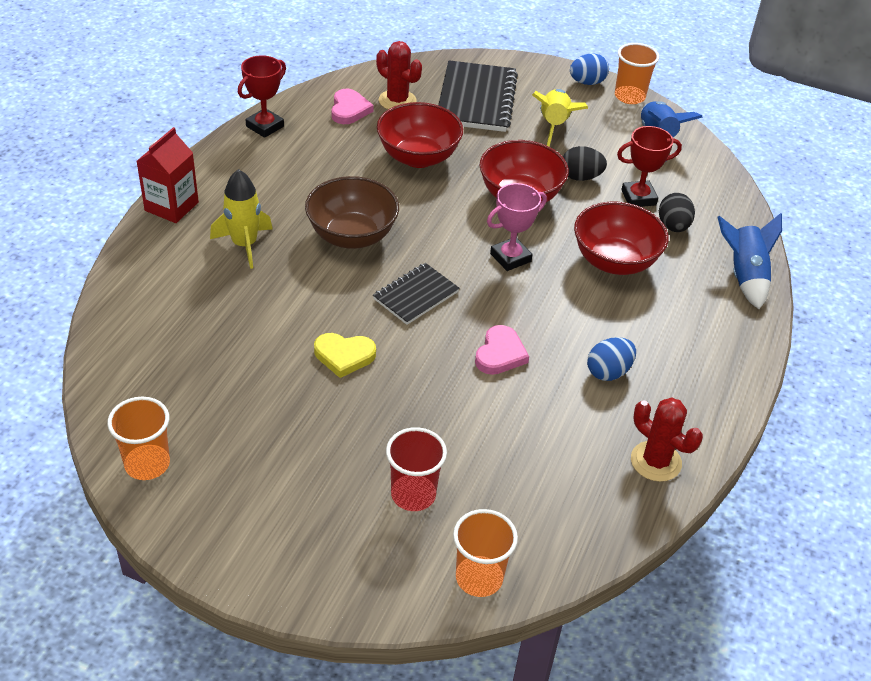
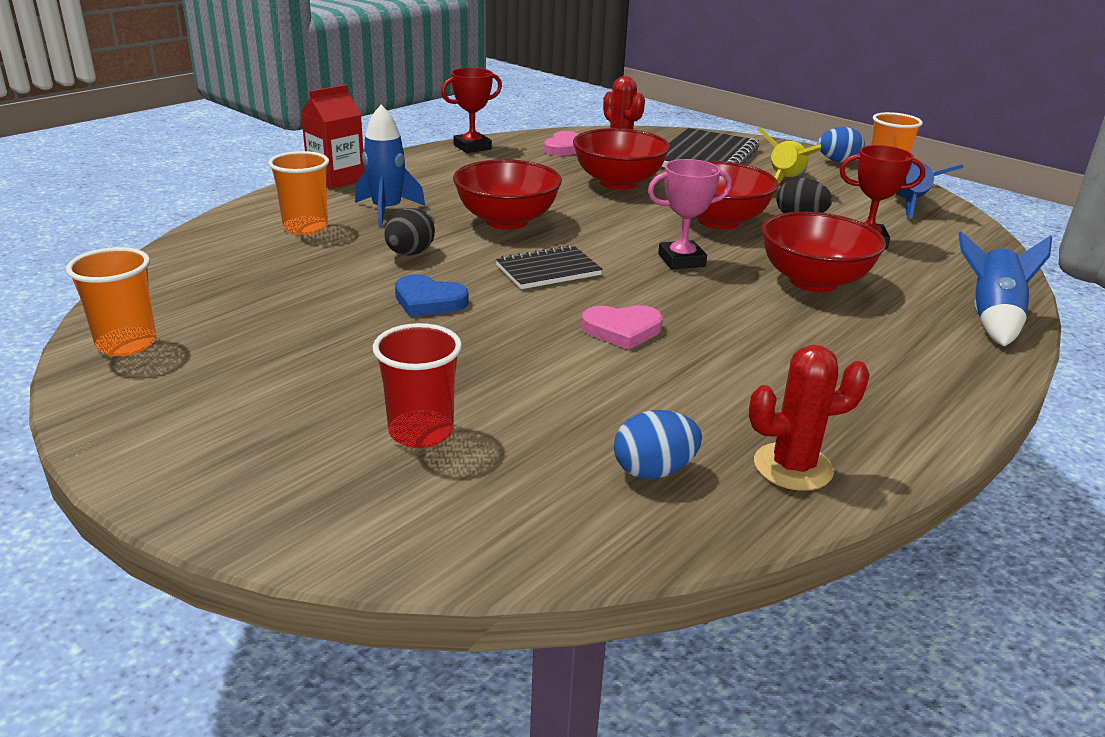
camera: 20 degrees right, 15 degrees down
yellow rocket [210,169,273,269] -> blue rocket [355,105,425,227]
brown bowl [305,176,399,249] -> red bowl [453,159,562,229]
yellow heart [314,333,376,378] -> blue heart [395,274,469,317]
orange cup [453,509,518,597] -> orange cup moved to [268,151,329,235]
pink heart [475,325,529,375] -> pink heart turned 45 degrees clockwise [582,305,663,350]
blue egg [587,337,636,381] -> blue egg moved to [614,410,702,479]
red cactus [631,397,703,482] -> red cactus turned 75 degrees counterclockwise [749,345,870,491]
black egg [659,193,695,232] -> black egg moved to [385,208,435,256]

